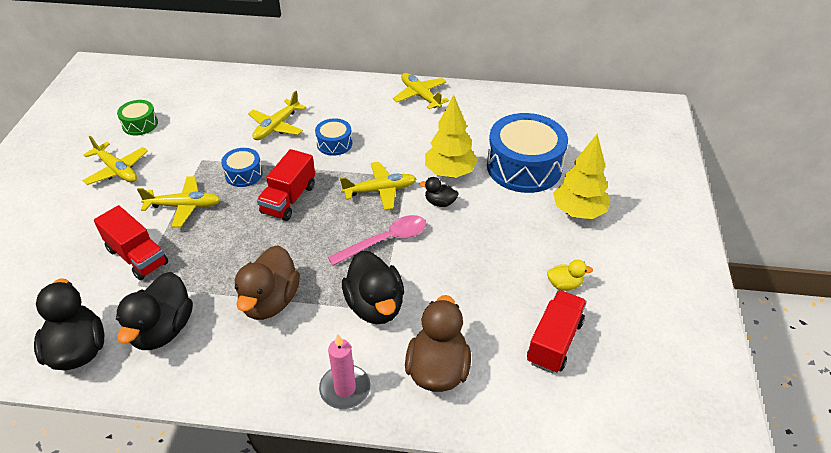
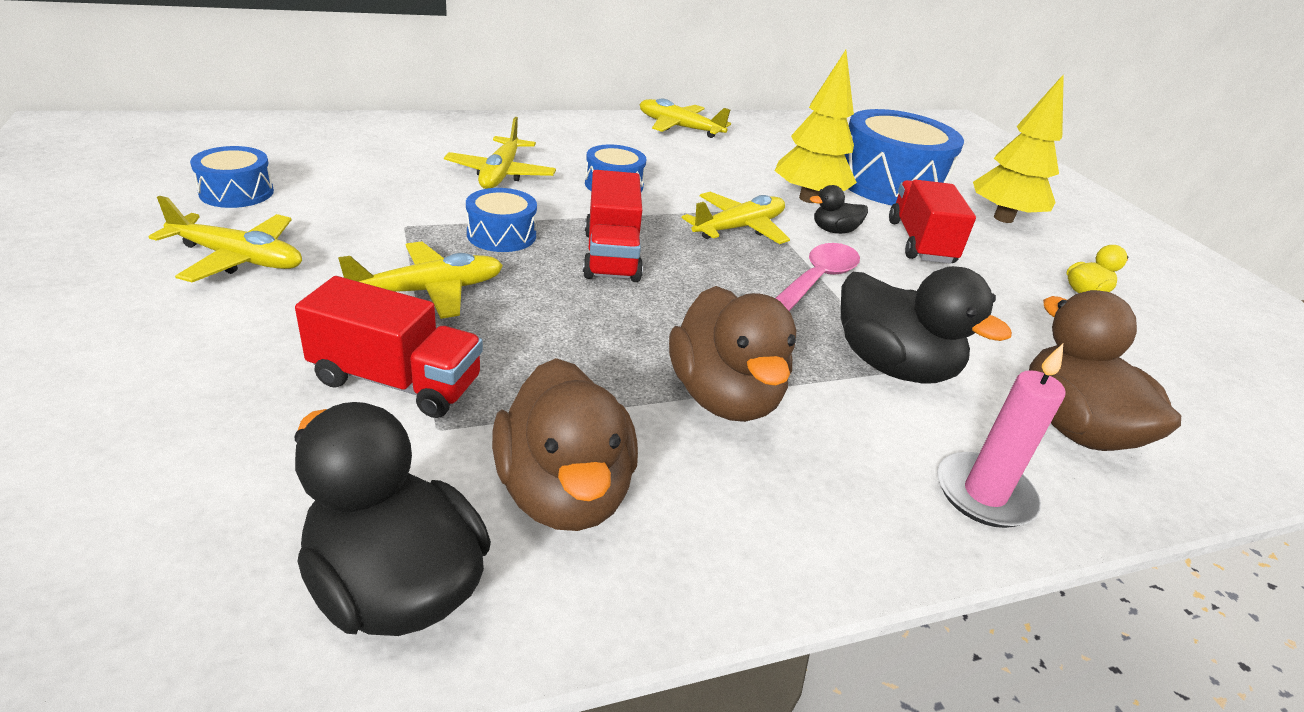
camera: 30 degrees left, 10 degrees down
black duck [116,272,193,350] -> brown duck [492,358,638,531]
green drum [117,100,158,135] -> blue drum [190,146,274,208]
red truck [527,290,587,373] -> red truck moved to [889,180,976,264]

